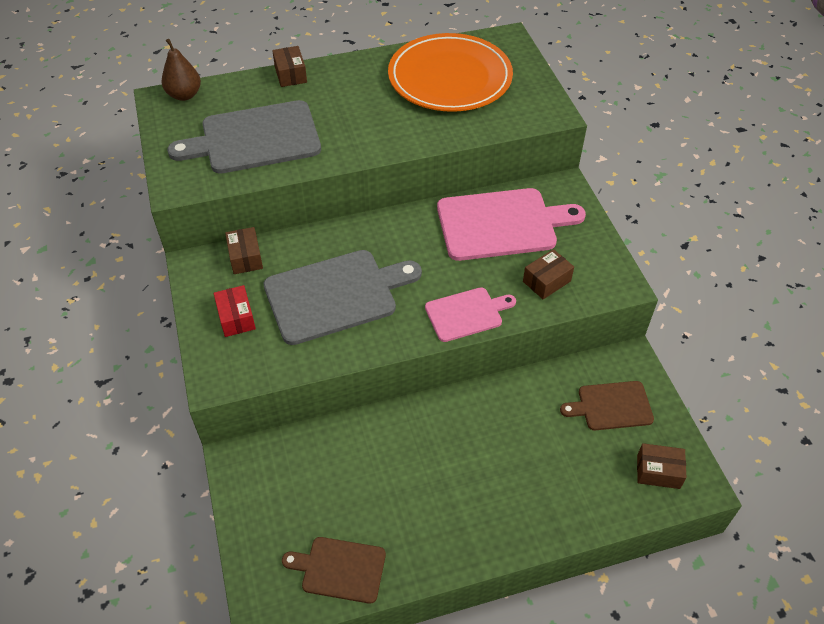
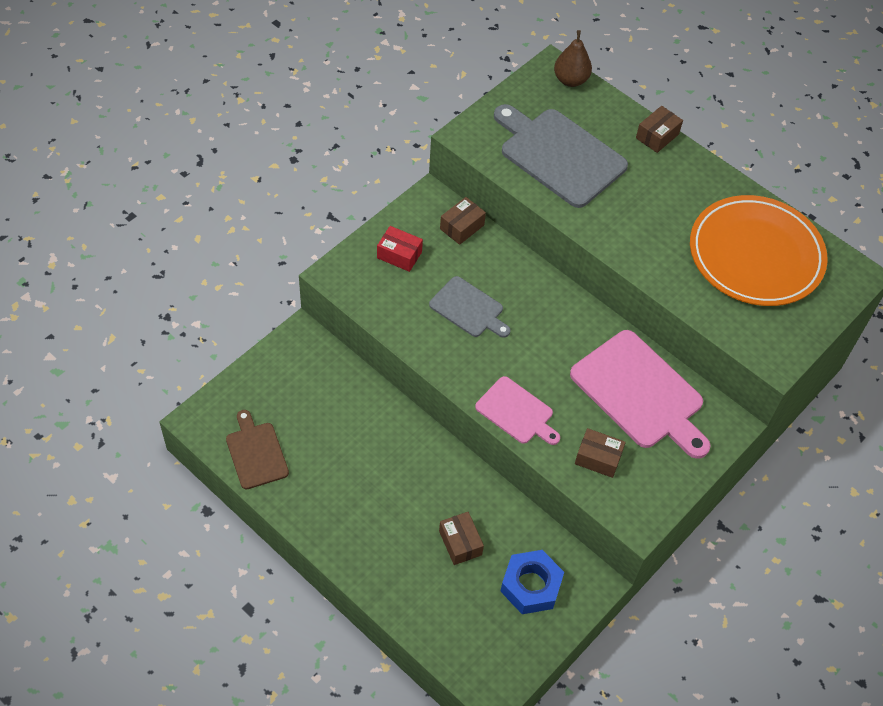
camera: 55 degrees right, 5 degrees up
red box [214,285,256,337] -> red box turned 75 degrees clockwise [377,226,423,272]
grey cutting board [264,250,422,345] -> grey cutting board [429,276,511,338], size x0.57
brown cutting board [560,381,654,430] -> blue nut [500,550,564,614]
brown box [637,443,686,489] -> brown box moved to [439,512,484,565]

